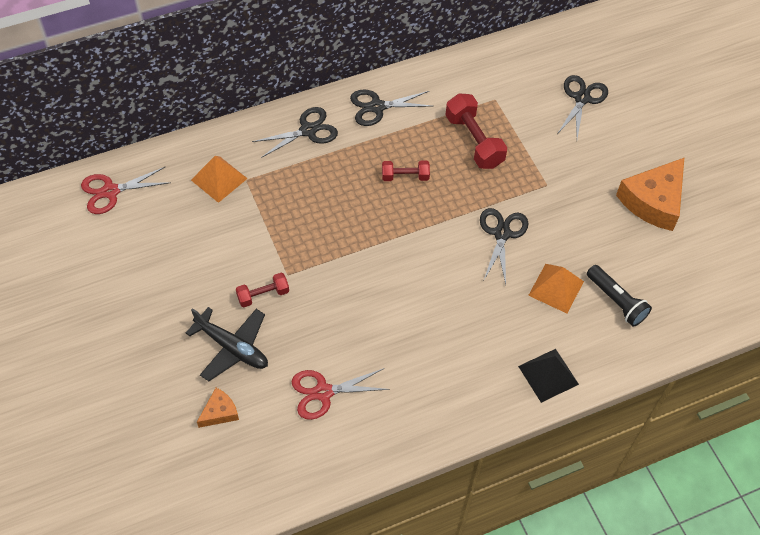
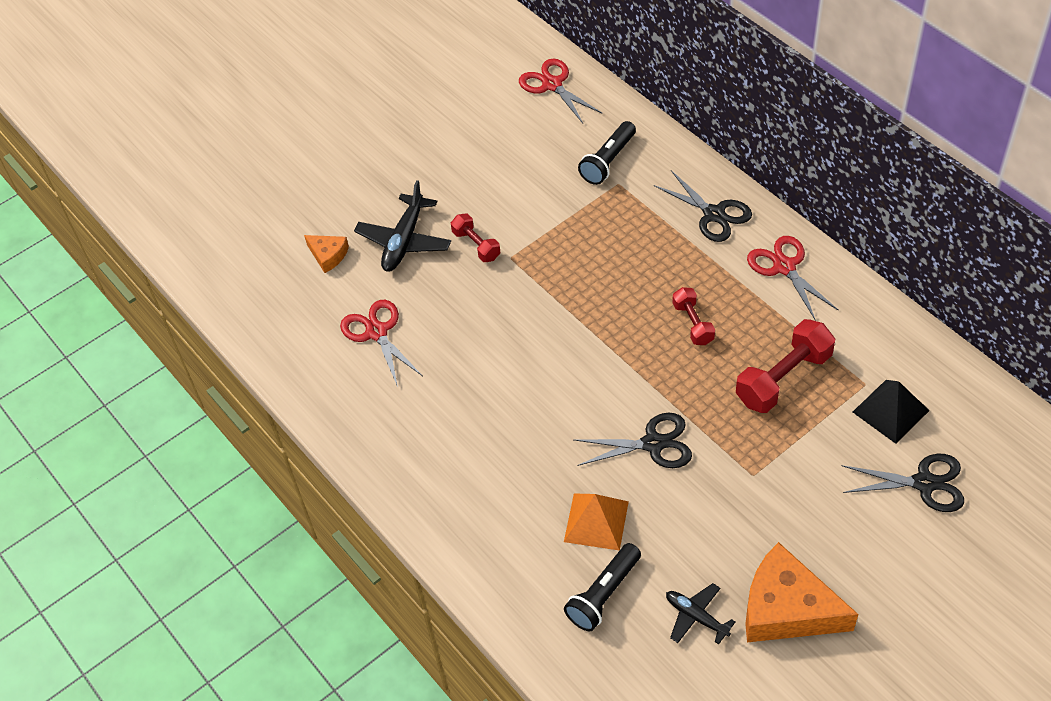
camera: 80 degrees right, 5 degrees down
orange pyramid [191,156,248,203] -> black flashlight [578,121,636,185]
black scissors [350,89,432,126] -> red scissors [747,236,839,321]
black pyramid [518,349,579,403] -> black pyramid moved to [853,380,930,444]
none -> black plane [666,583,735,644]

